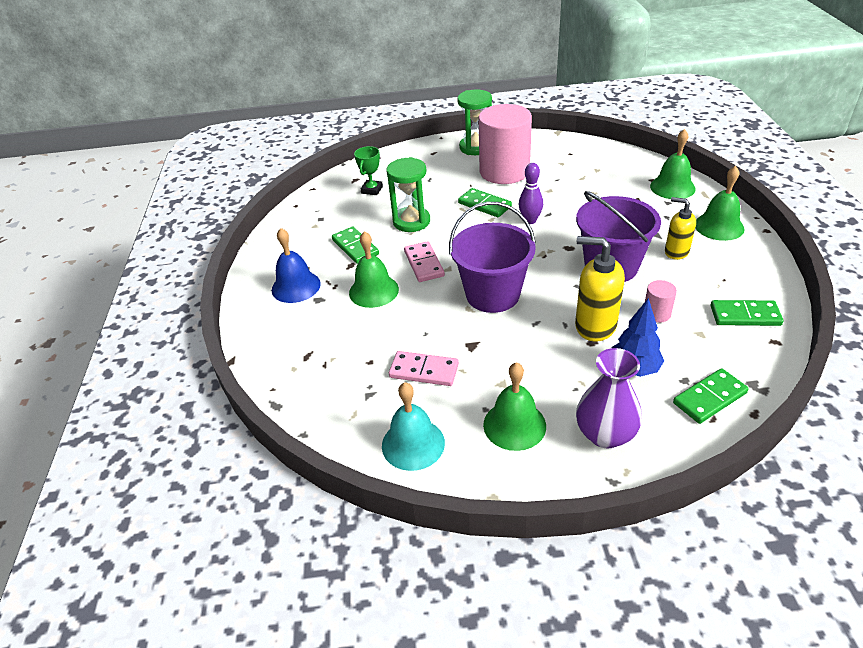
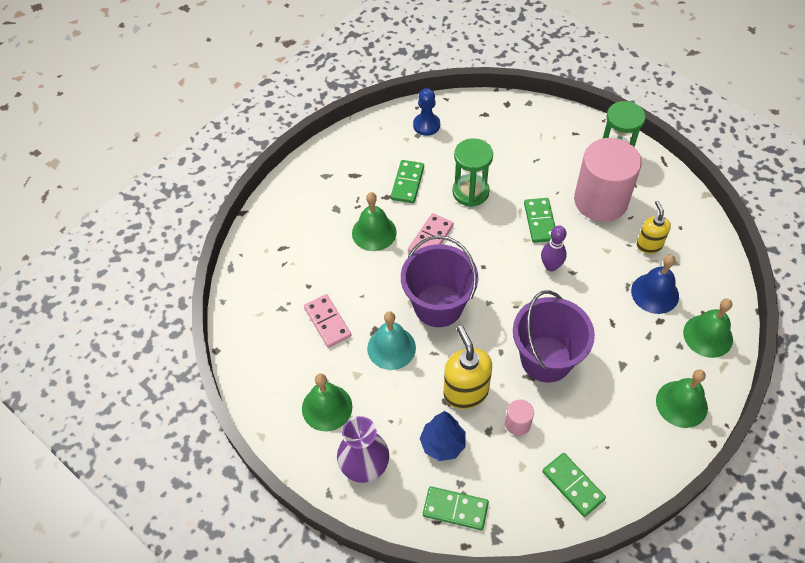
camera: 45 degrees right, 15 degrees up
blue bell [272,228,321,303] -> blue bell moved to [631,255,679,314]
green trophy [354,146,383,195] -> none
turquoise bell [382,382,445,471] -> turquoise bell moved to [367,311,416,370]
yellow soap dispenser [665,197,696,260] -> yellow soap dispenser moved to [637,201,671,254]
none -> blue pawn [413,88,440,136]

